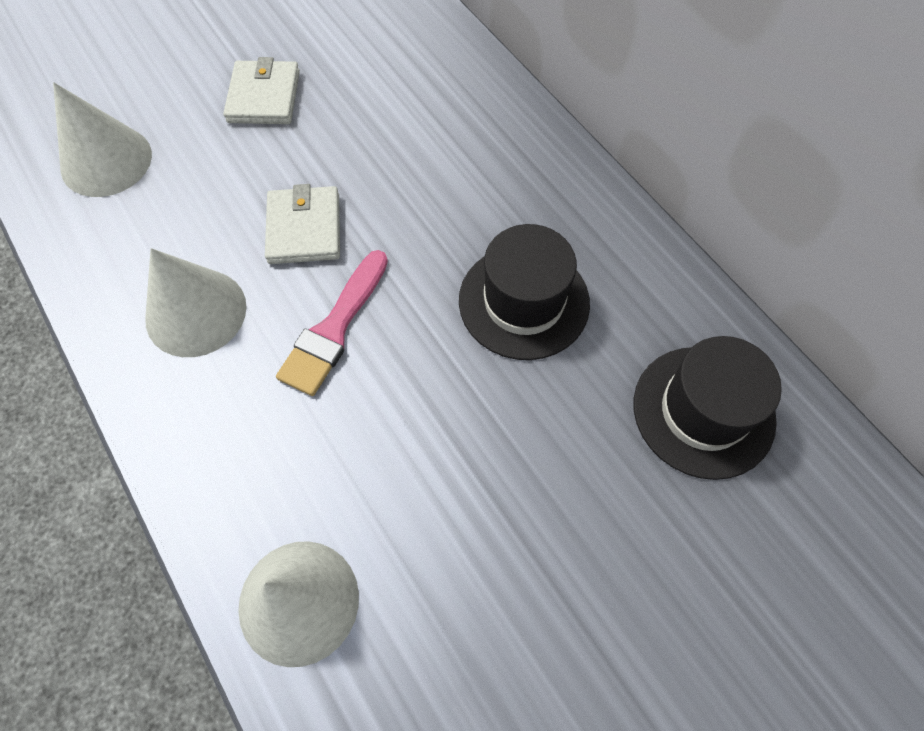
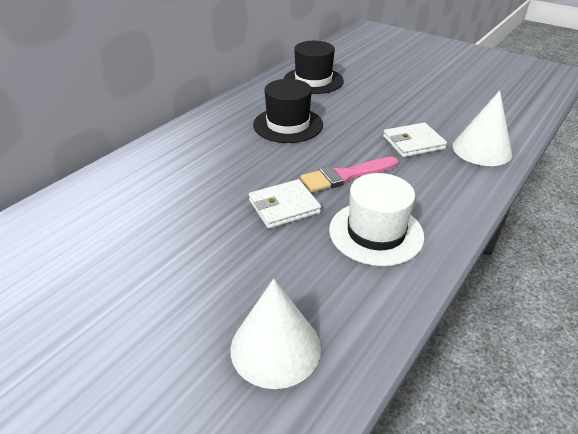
camera: 110 degrees left, 25 degrees down
white cone [145,248,247,357] -> white hat [329,173,424,266]
white wallet [223,57,300,124] -> white wallet moved to [383,123,447,157]
pink brush [276,250,388,396] -> pink brush turned 150 degrees clockwise [300,157,398,192]

